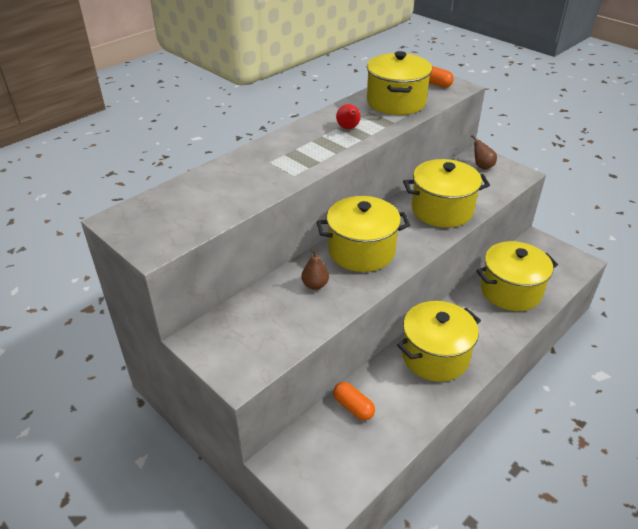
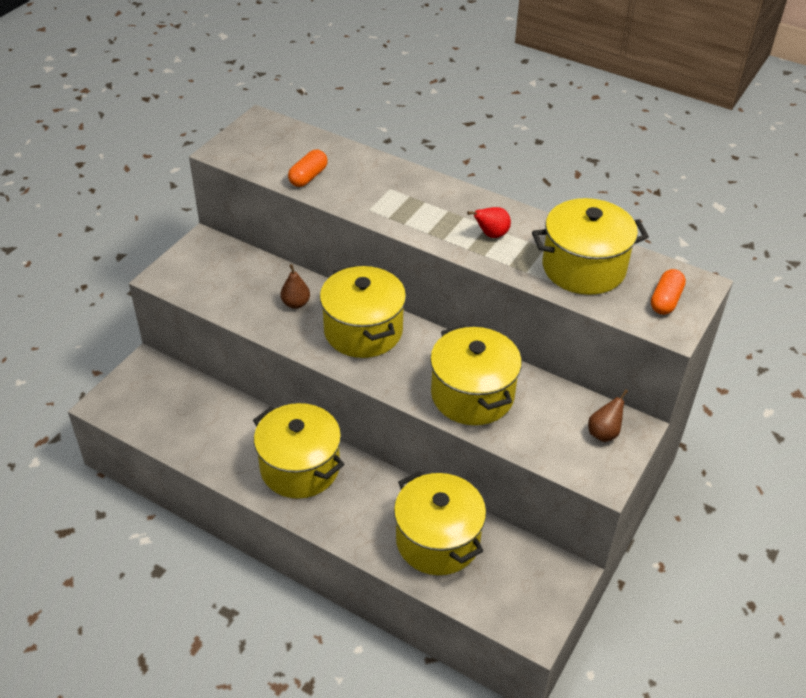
camera: 75 degrees right, 5 degrees up
orange capsule [333,382,375,420] -> orange capsule moved to [288,150,328,187]

